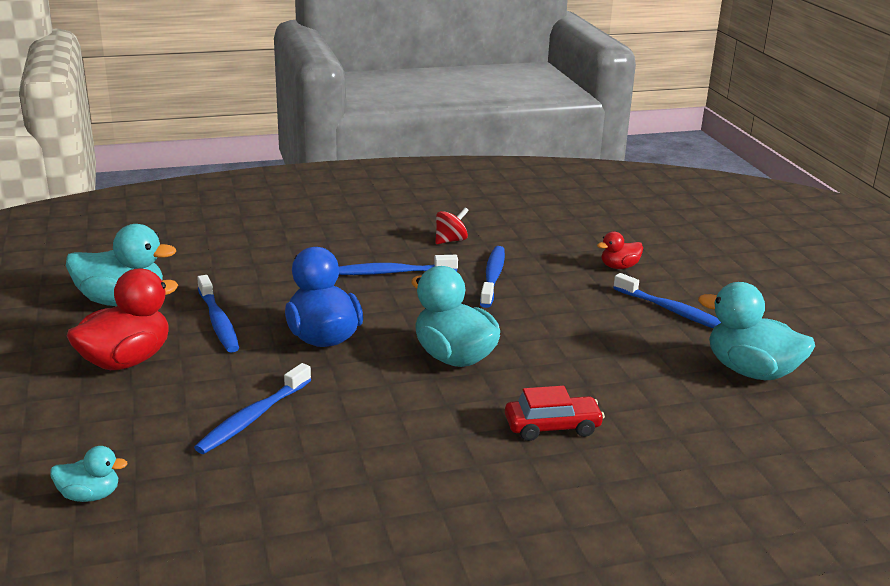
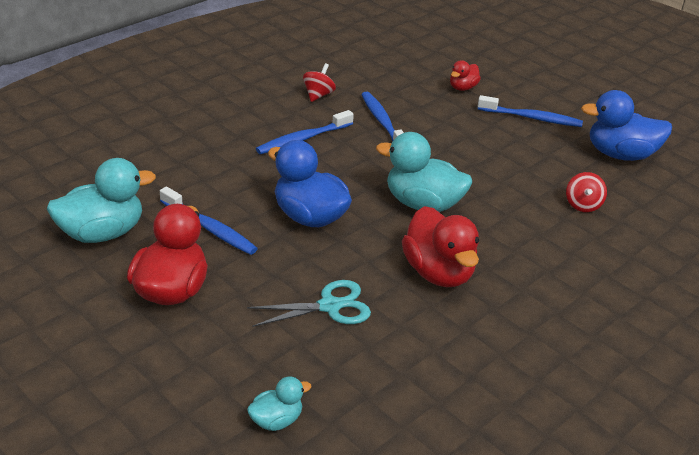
camera: 30 degrees left, 10 degrees up
blue toothbrush [194,363,311,454] -> turquoise scissors [247,280,371,327]
red car [505,386,605,441] -> none
turquoise duck [698,282,815,380] -> blue duck [581,90,672,161]
none -> red duck [402,206,479,287]
none -> red spinning top [566,172,607,212]

